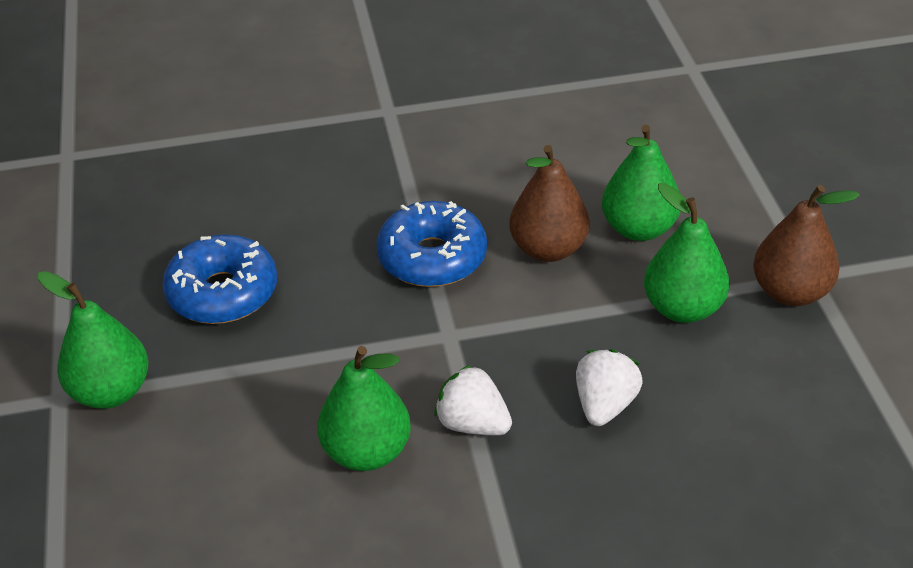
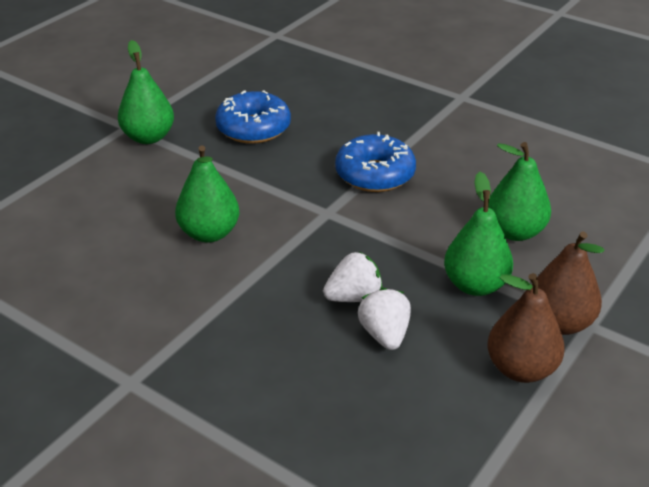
camera: 45 degrees right, 5 degrees down
white strawberry [434,365,512,435] -> white strawberry moved to [358,288,411,350]
brown pear [509,145,589,262] -> brown pear moved to [487,273,565,383]

